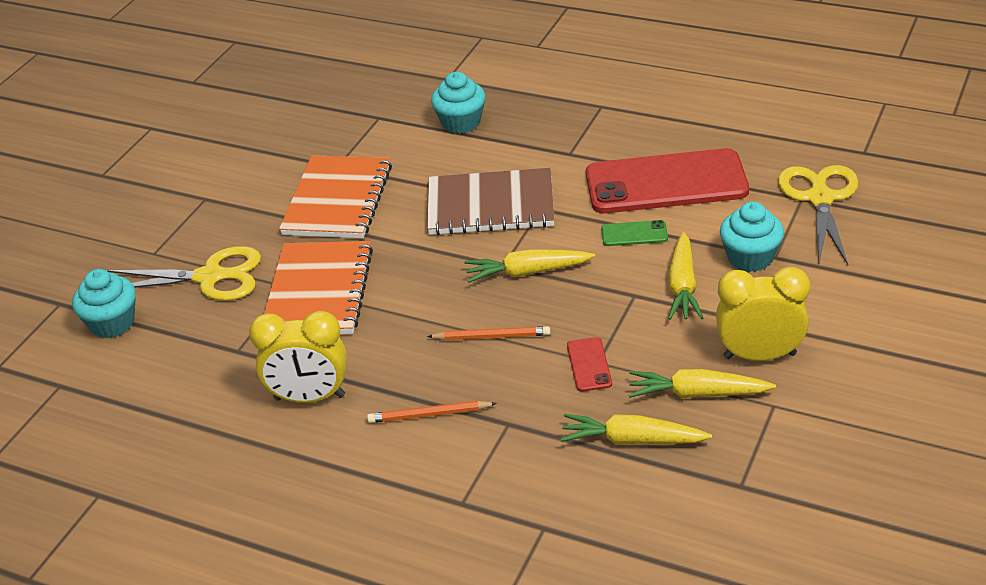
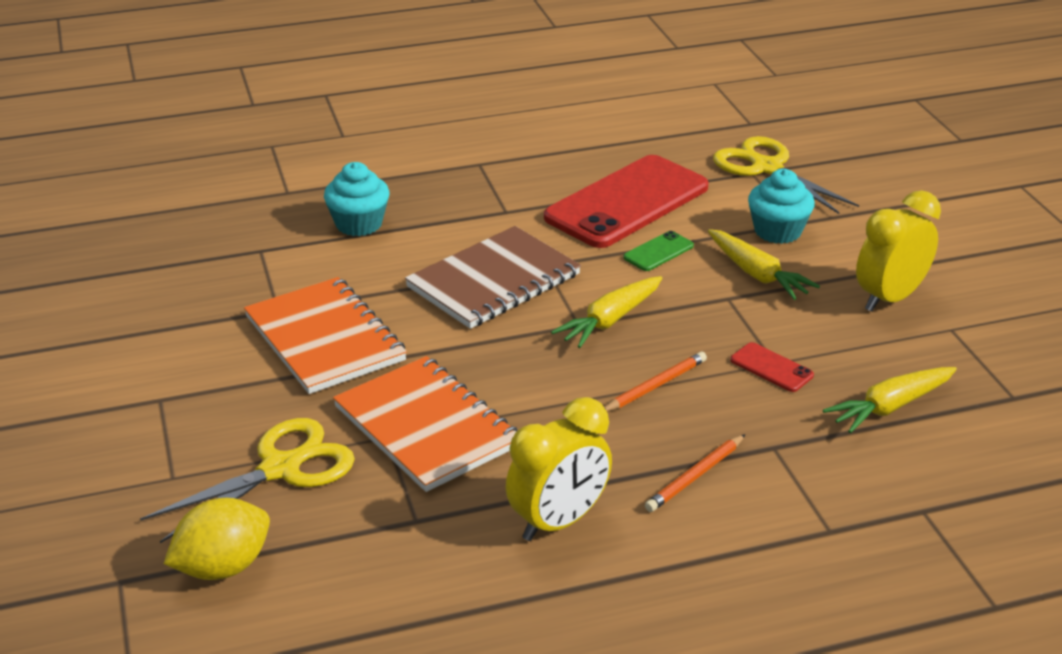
camera: 45 degrees left, 5 degrees down
turquoise cupcake [72,269,136,338] -> yellow lemon [164,498,270,580]
yellow carrot [629,369,776,398] -> none

